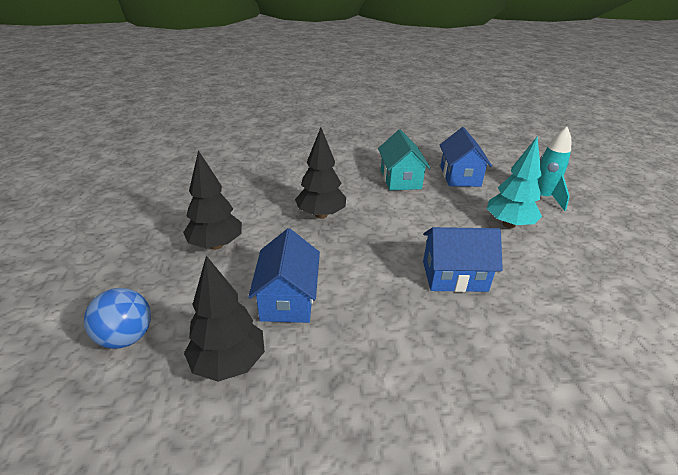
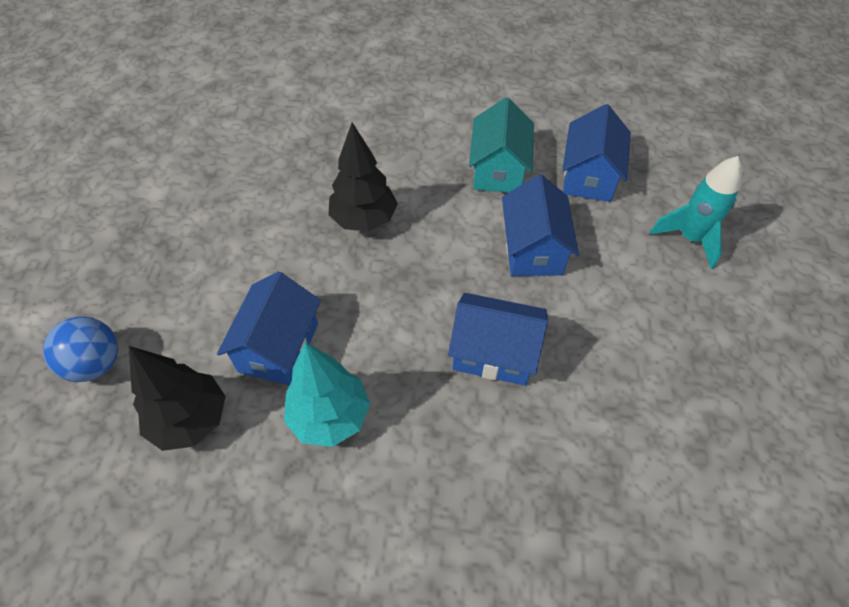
camera: 15 degrees right, 20 degrees up
black tree [183,150,242,250] -> none
turquoise tree [487,136,542,228] -> turquoise tree moved to [284,342,370,447]
none -> blue house [502,174,579,276]

